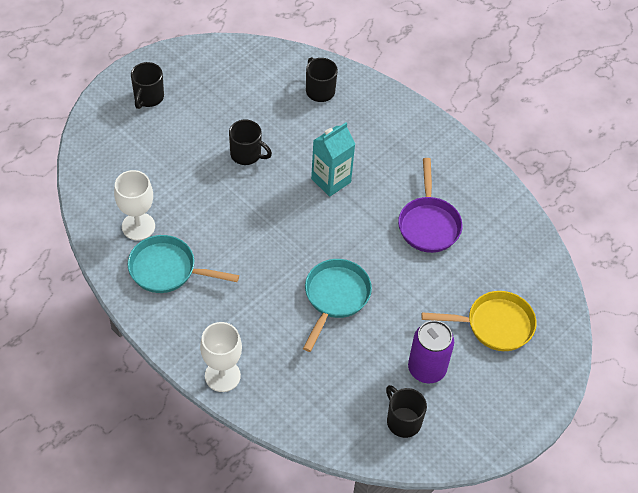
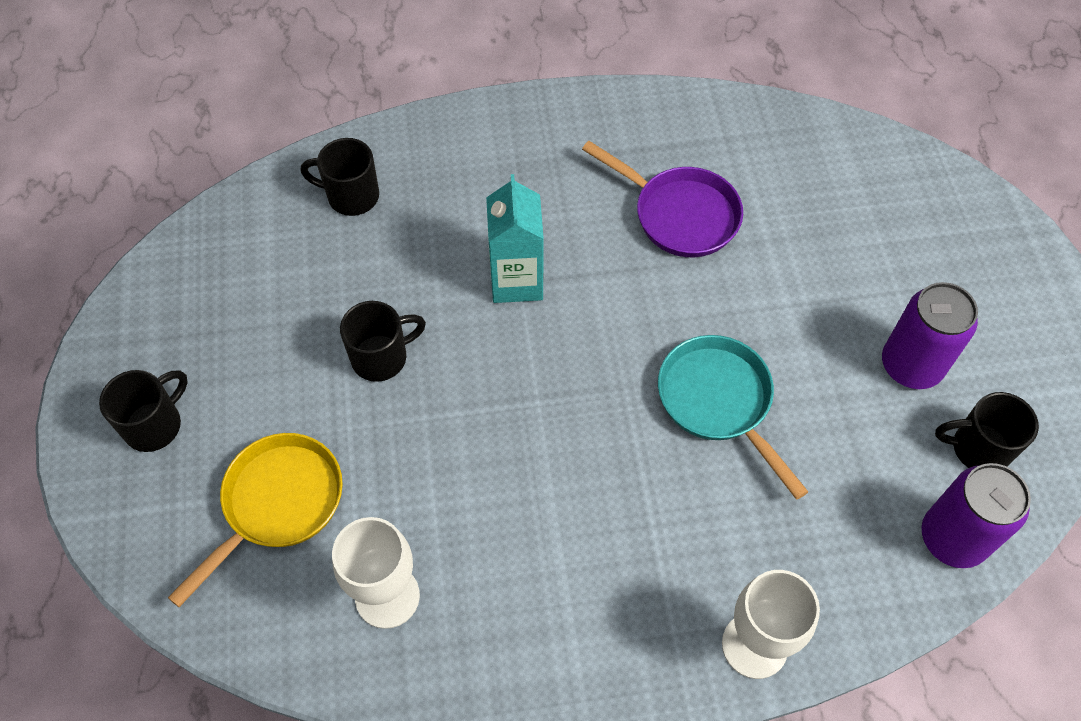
camera: 50 degrees left, 5 degrees up
turquoise pan [128,235,239,293] -> none
black mug [131,62,164,109] -> black mug turned 105 degrees counterclockwise [99,370,188,452]
yellow pan [422,291,537,351] -> yellow pan moved to [168,433,343,607]
none -> purple can [921,463,1031,568]

